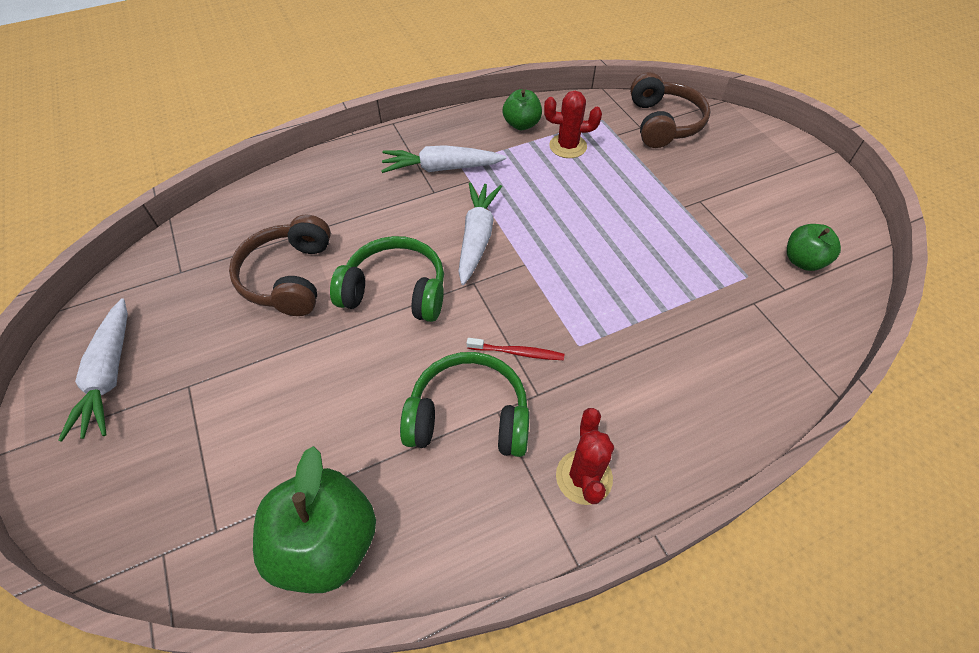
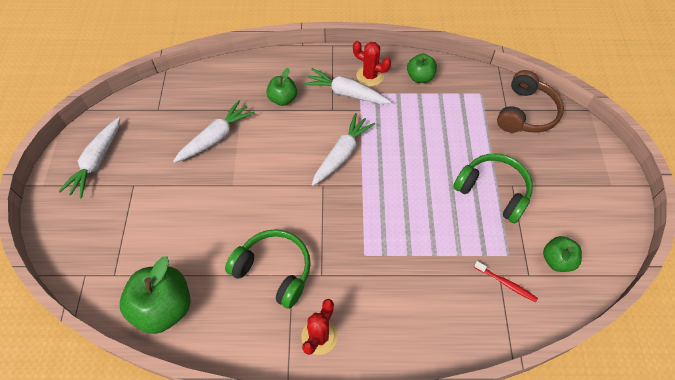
camera: 25 degrees right, 5 degrees up
brown headphones [229,215,331,316] -> white carrot [173,100,255,163]
green headphones [330,236,444,322] -> green headphones moved to [453,154,533,223]
red toothbrush [467,338,564,360] -> red toothbrush moved to [474,261,538,302]
red cactus [544,91,602,158] -> red cactus moved to [353,41,391,86]
none -> green apple [266,68,297,106]

